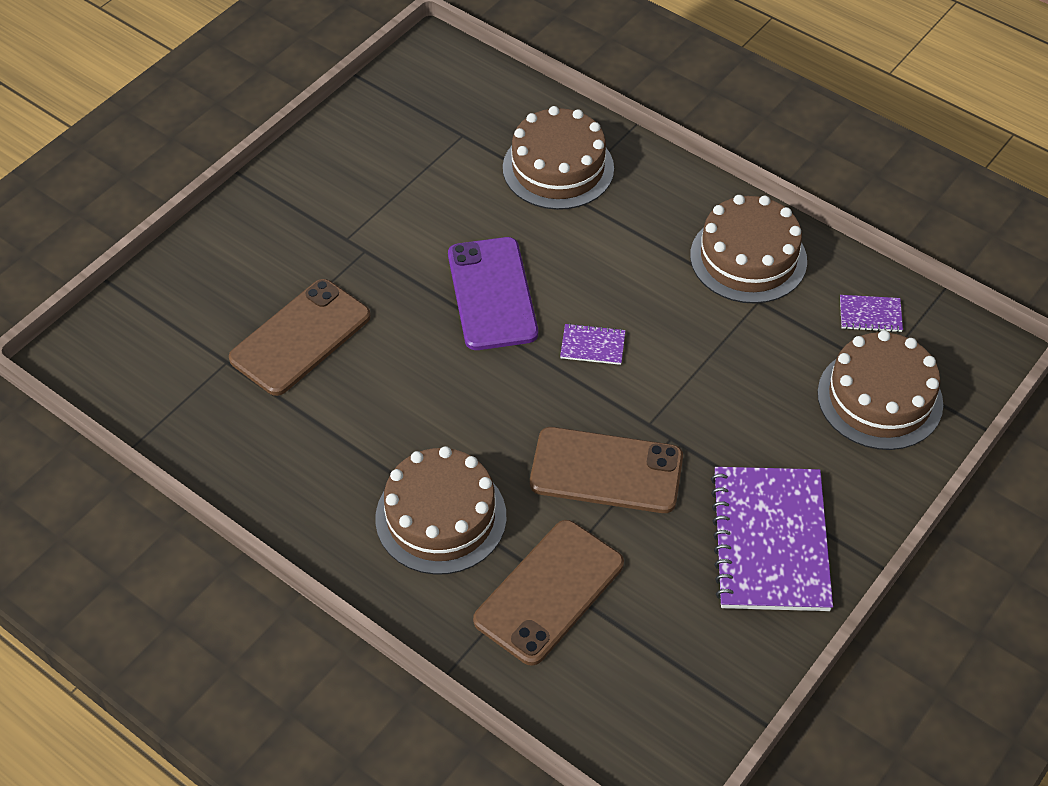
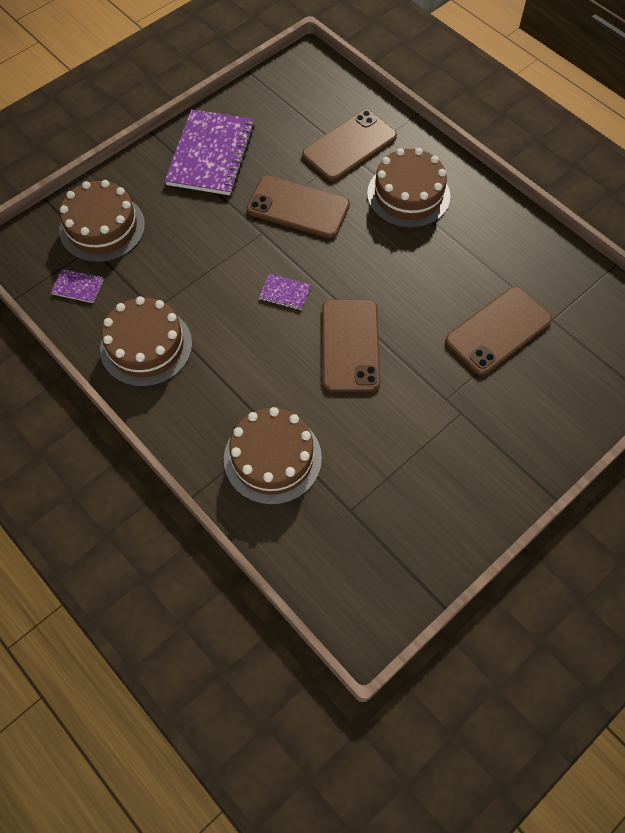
camera: 170 degrees left, 10 degrees up
purple phone [448,237,538,350] -> brown phone [322,299,381,392]

